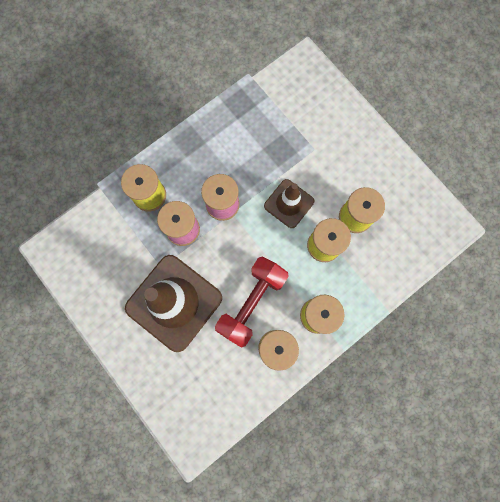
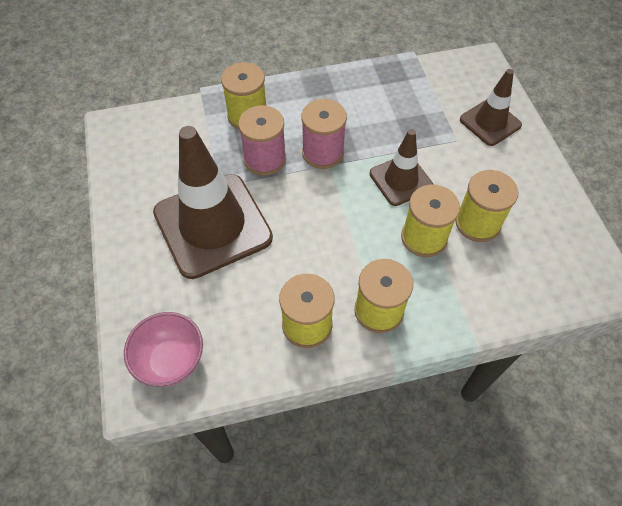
camera: 25 degrees right, 20 degrees down
red dumbbell [215,256,289,348] -> none
none -> pink bowl [124,312,203,387]
none -> brown traffic cone [460,69,522,146]

